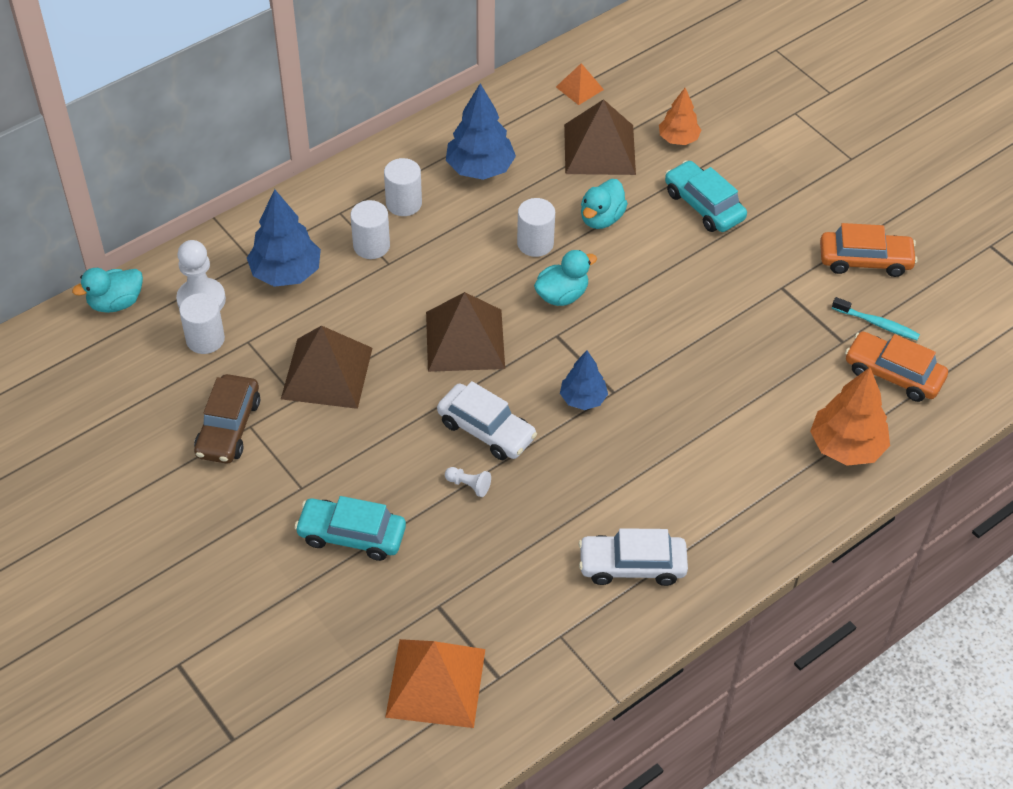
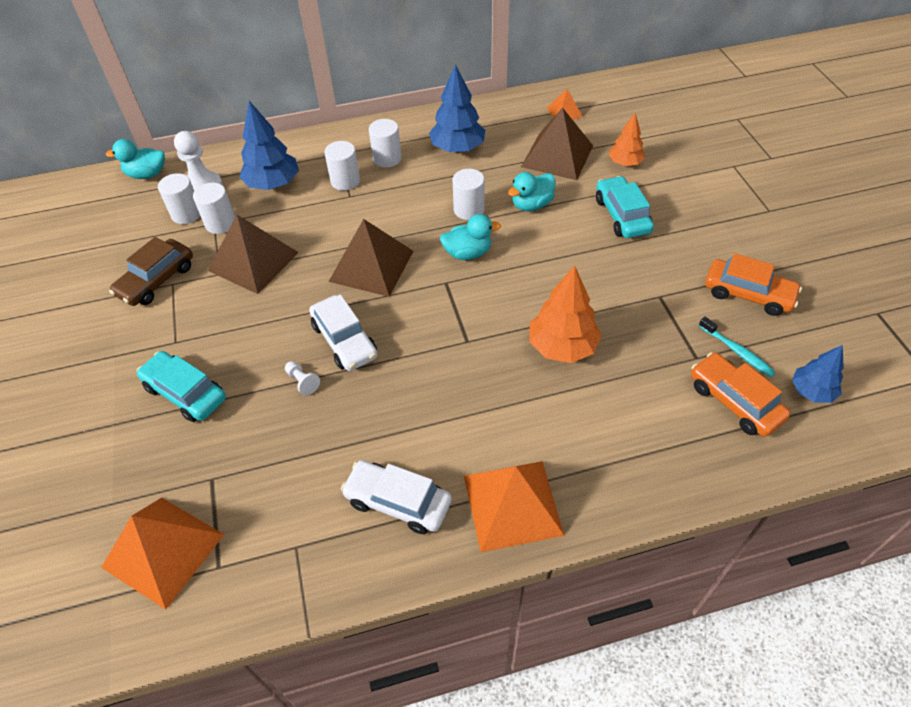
camera: 25 degrees right, 0 degrees up
blue tree [560,350,608,410] -> blue tree moved to [792,345,844,403]
orange tree [810,367,890,466] -> orange tree moved to [529,265,602,363]
none -> white cylinder [193,183,235,234]
none -> orange pyramid [464,461,565,552]

